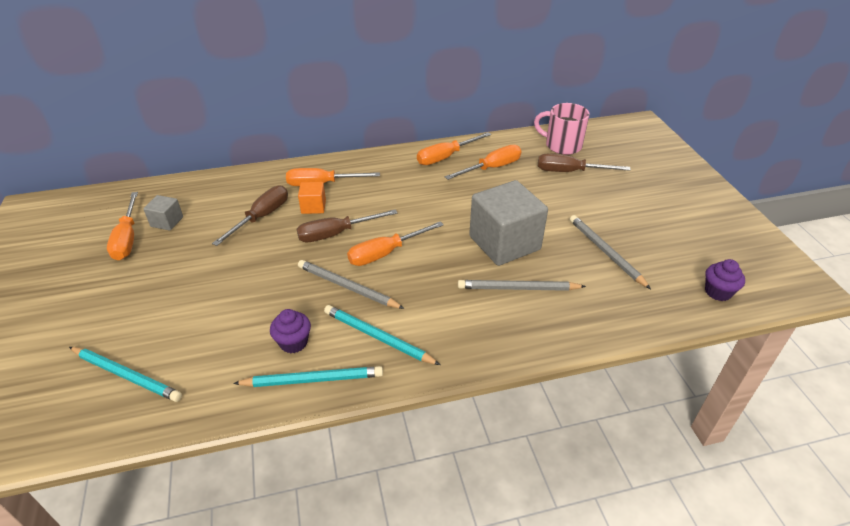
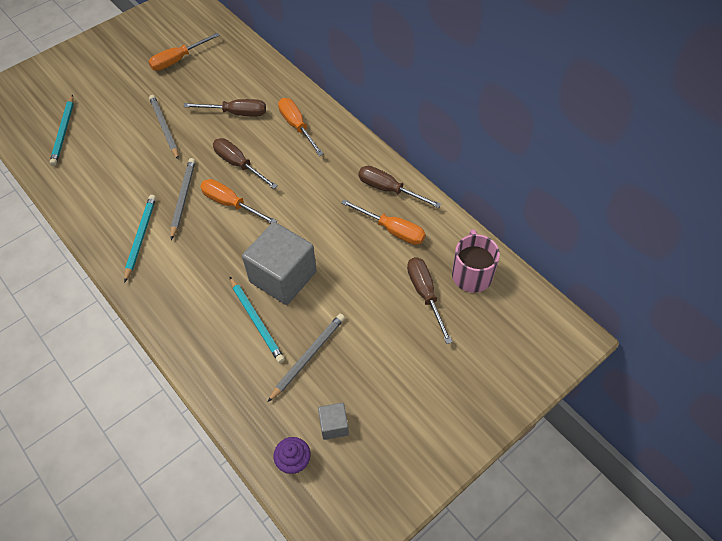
camera: 65 degrees right, 15 degrees up
grey cube [143,195,183,231] -> grey cube moved to [318,403,349,440]
turquoise pencil [233,366,383,387] -> turquoise pencil moved to [229,276,285,363]
purple cupcake [270,309,311,353] -> none
orange cube [298,182,326,214] -> none
orange screwdriver [417,132,491,165] -> brown screwdriver [358,166,441,208]
grey pencil [458,280,586,291] -> grey pencil moved to [149,95,179,160]

